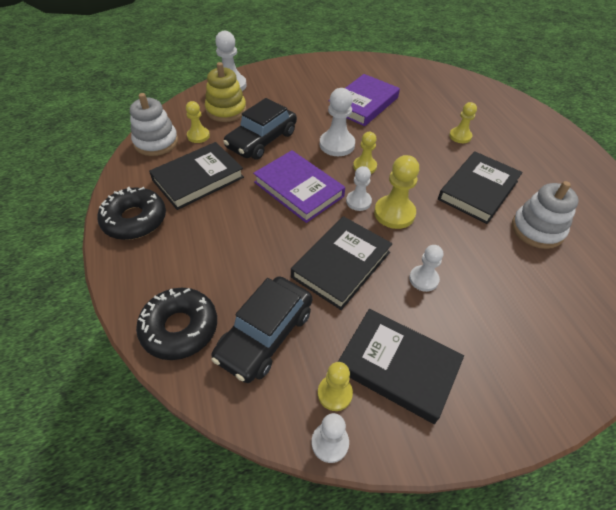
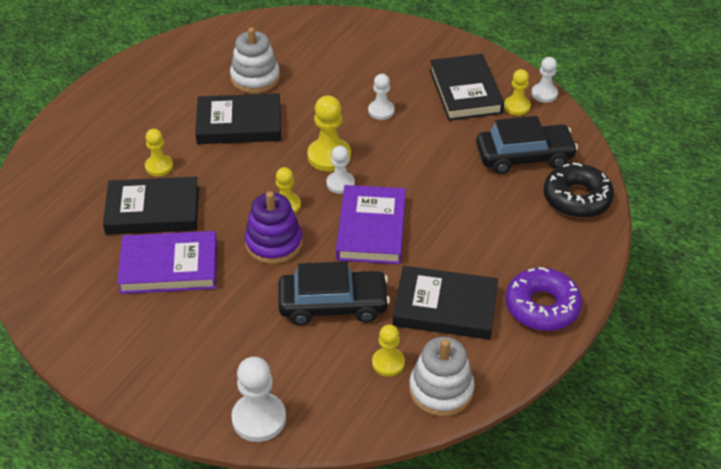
camera: 130 degrees left, 5 degrees down
black donut [97,187,166,240] -> purple donut [505,267,582,331]
yellow stacking toy [205,62,246,122] -> none
black book [291,216,392,310] -> black book moved to [103,177,199,235]
white pawn [320,88,355,156] -> purple stacking toy [244,191,303,264]

